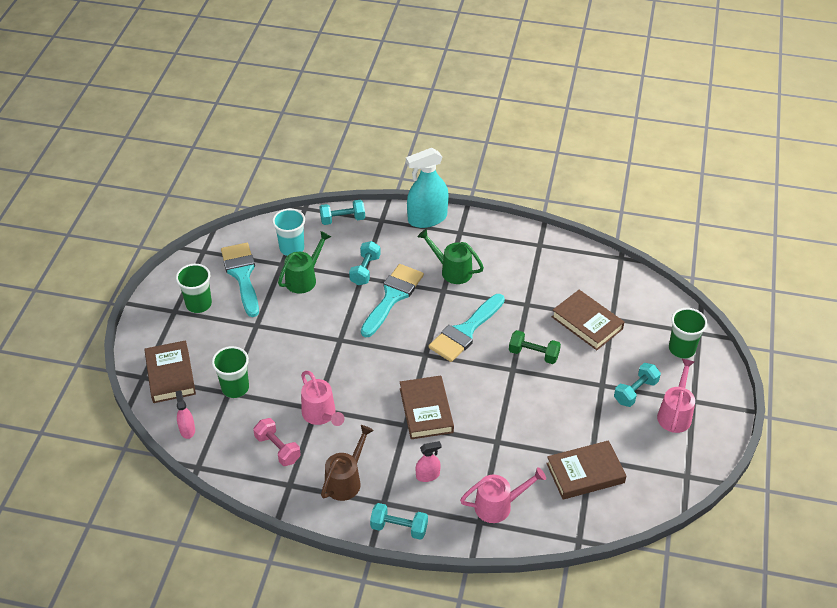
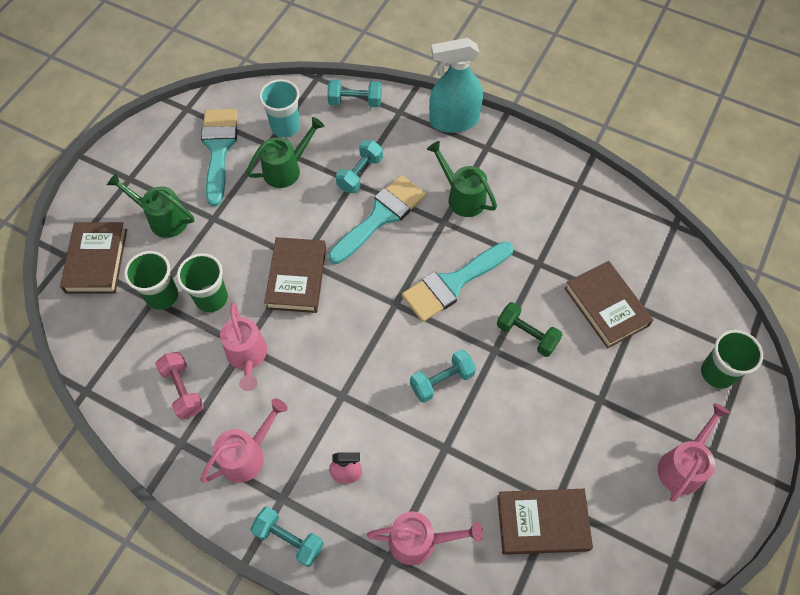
camera: 15 degrees right, 15 degrees up
pink spray bottle [175,390,195,439] -> none
green cup [176,264,212,313] -> green cup moved to [177,253,228,312]
brown watering can [321,425,374,501] -> pink watering can [200,399,288,483]
brown book [400,376,454,439] -> brown book moved to [264,237,326,313]
turquoise dumbbell [614,363,661,407] -> turquoise dumbbell moved to [410,349,476,403]
none -> green watering can [107,173,195,238]

